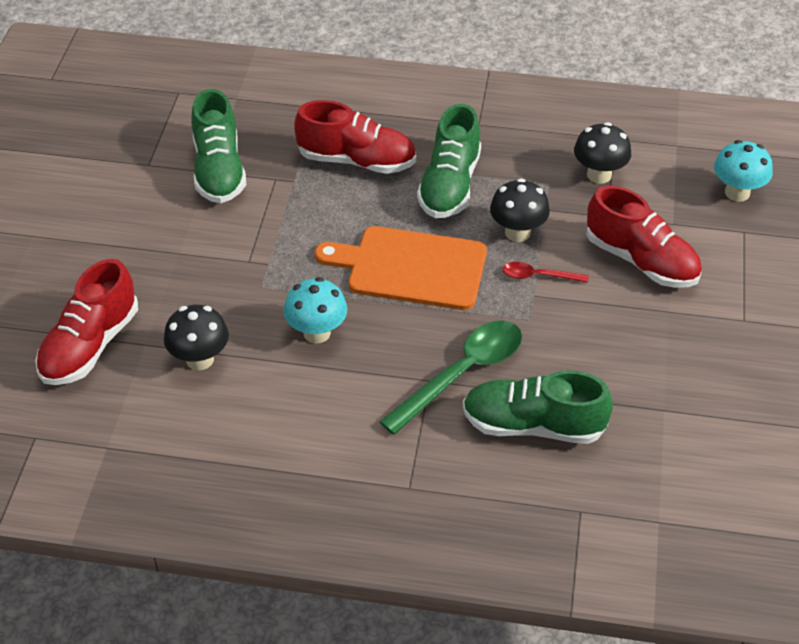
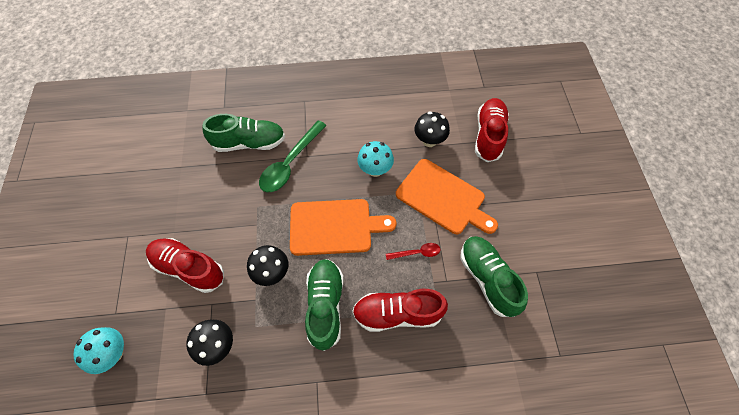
camera: 165 degrees right, 15 degrees up
red spoon [502,262,589,283] -> red spoon moved to [386,243,440,260]
none -> orange cutting board [396,159,498,234]

